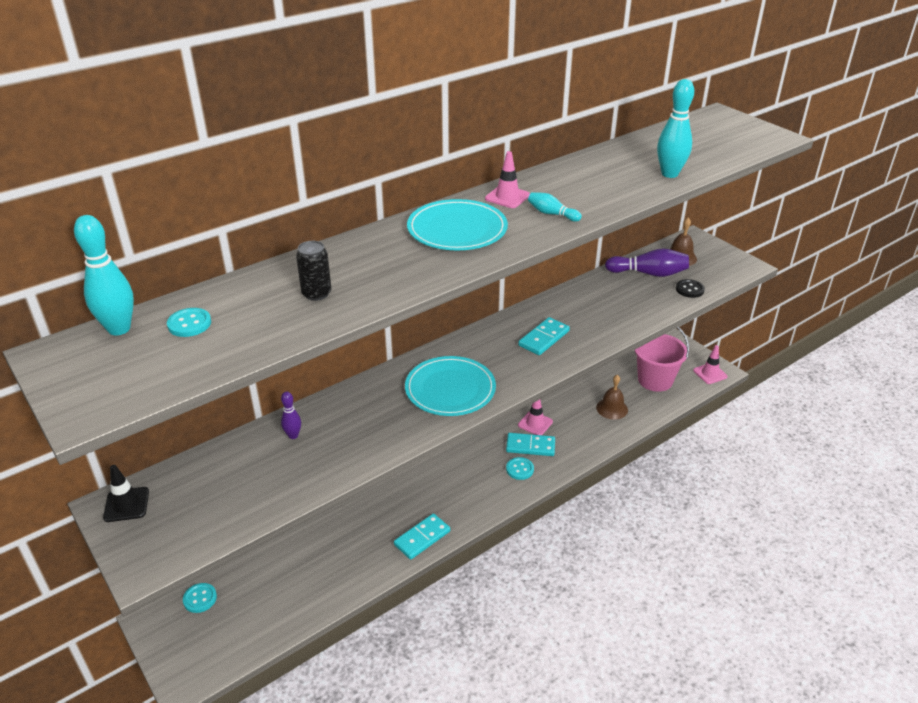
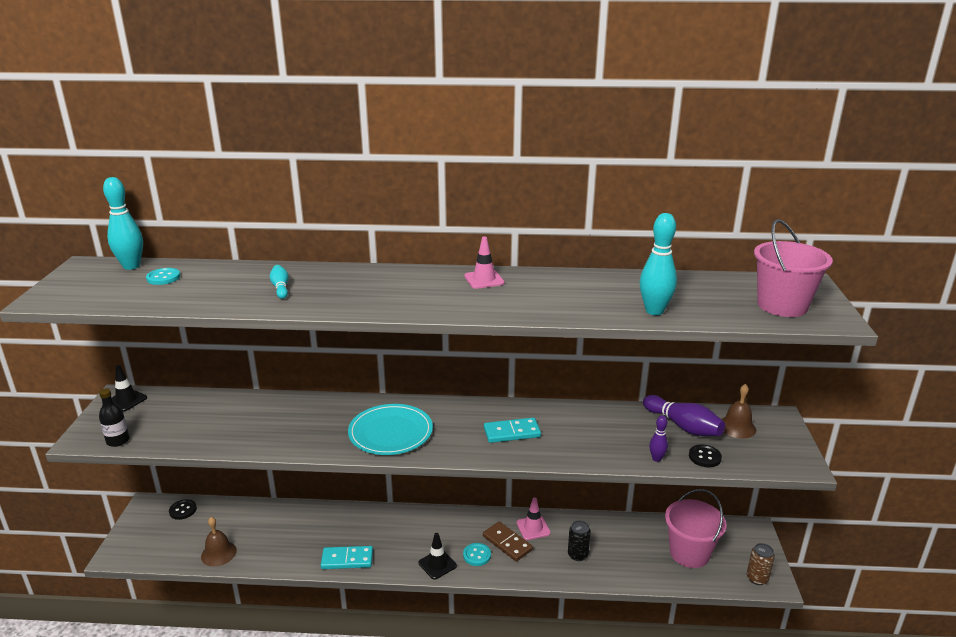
camera: 40 degrees right, 10 degrees down
turquoise button [183,583,217,613] -> black button [169,499,197,520]
purple bowling pin [281,391,301,439] -> purple bowling pin moved to [649,415,668,462]
black can [296,241,331,301] -> black can moved to [568,521,591,561]
turquoise plate [407,199,508,250] -> none
turquoise domino [506,433,555,456] -> brown domino [483,522,533,562]
turquoise bowling pin [528,192,582,222] -> turquoise bowling pin moved to [270,265,289,299]
brown bell [596,375,628,420] -> brown bell moved to [201,517,237,566]
pink traffic cone [693,345,728,384] -> brown can [747,543,775,585]
none -> black bottle [99,389,129,447]
none -> black traffic cone [418,533,457,579]
none -> pink bucket [754,219,833,317]

